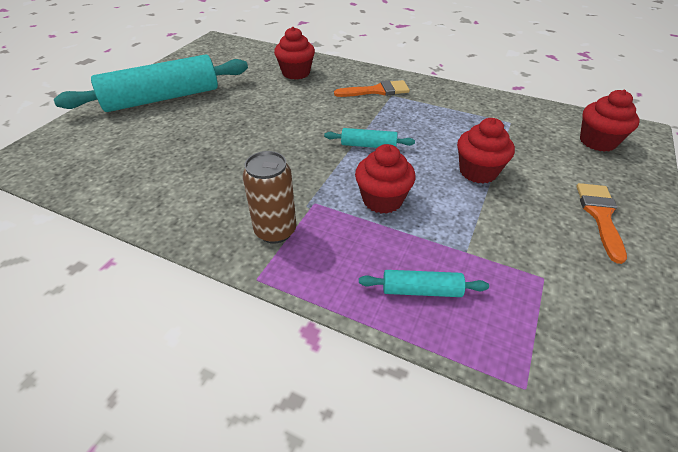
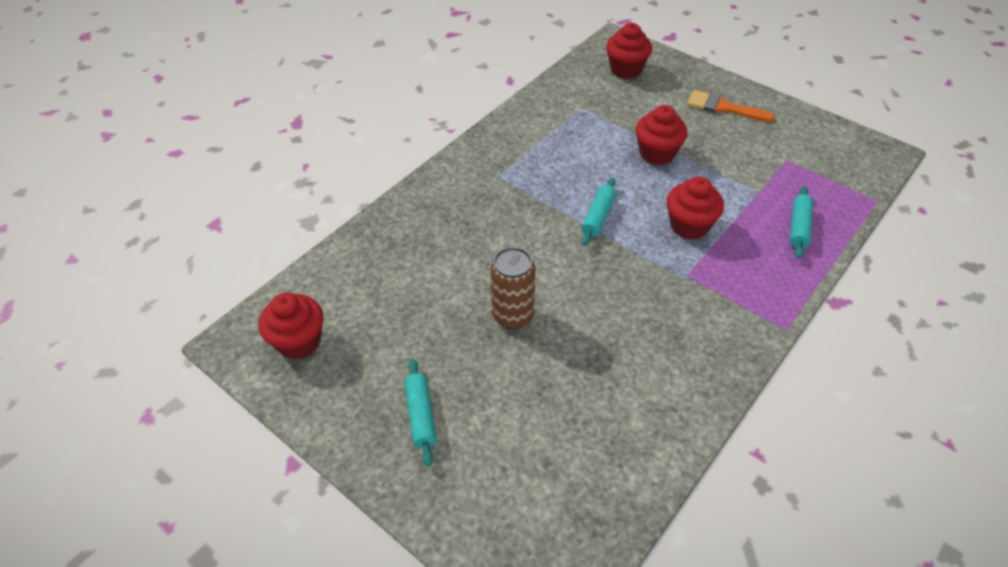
camera: 75 degrees left, 5 degrees up
turquoise rolling pin [54,54,248,112] -> turquoise rolling pin [404,359,437,466], size x0.43
brown can [243,151,296,244] -> brown can moved to [490,247,535,329]
red cupcake [274,27,315,80] -> red cupcake moved to [259,293,324,359]
orange brush [334,80,410,97] -> none

